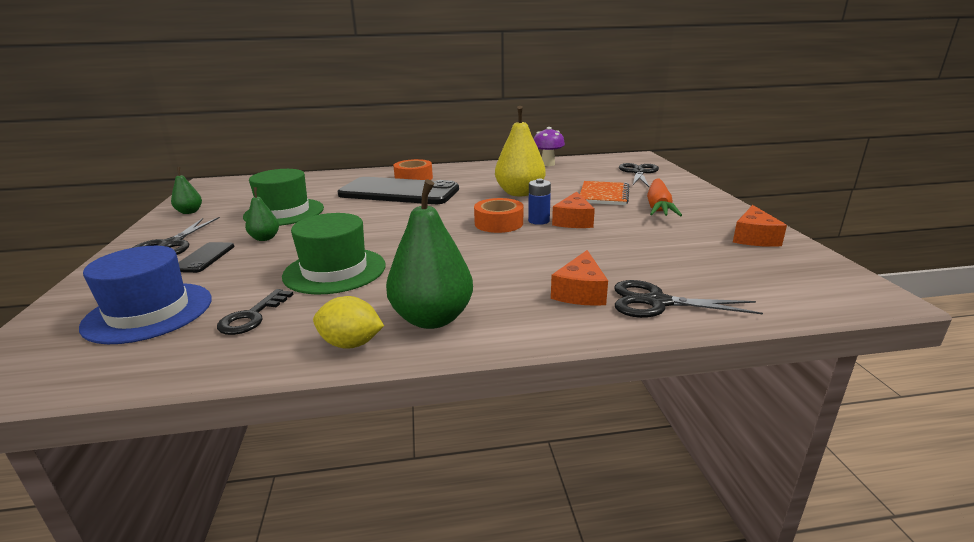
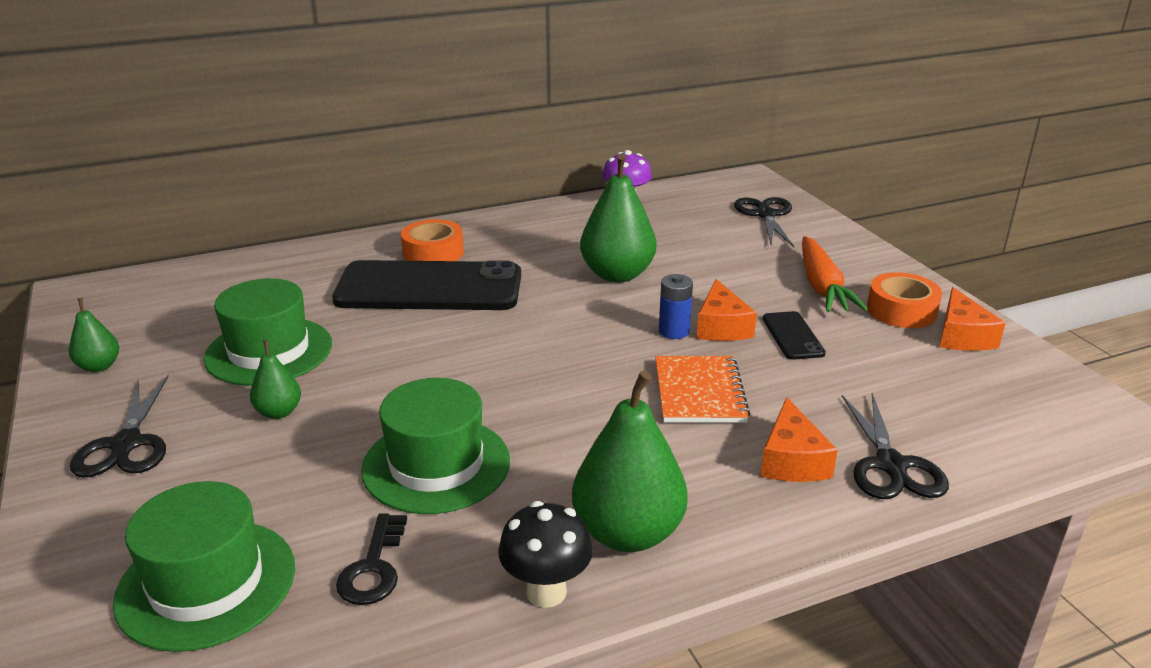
camera: 15 degrees left, 5 degrees up
blue hat [79,246,212,344] -> green hat [113,481,295,652]
black phone [178,242,235,273] -> black phone moved to [763,311,826,360]
yellow lemon [313,296,384,349] -> black mushroom [498,501,593,608]
orange tape [474,198,523,233] -> orange tape moved to [867,272,942,328]
yellow pear [495,106,546,196] -> green pear [580,154,656,282]
orange notebook [580,181,629,205] -> orange notebook moved to [655,356,750,423]
black scissors [614,280,763,318] -> black scissors turned 90 degrees counterclockwise [842,393,949,499]

